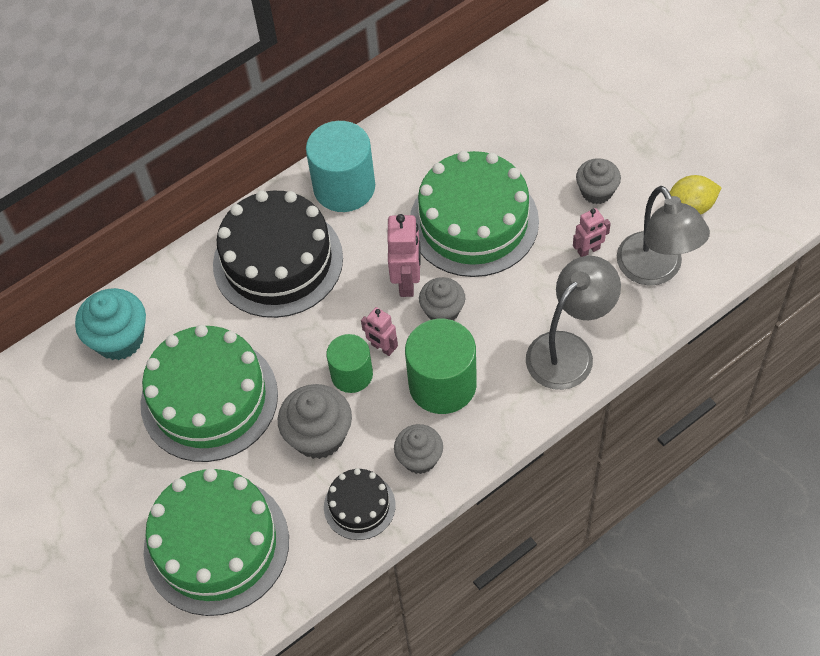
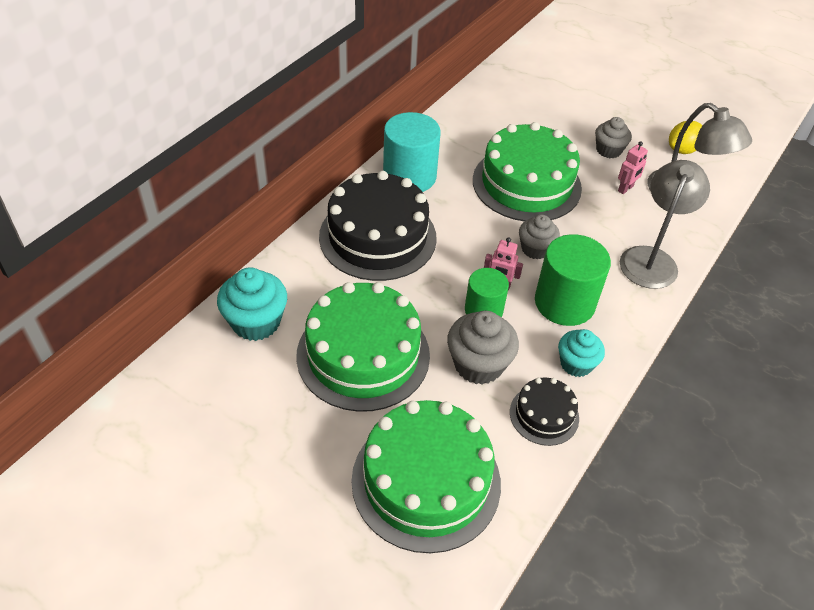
camera: 25 degrees left, 10 degrees down
pink robot [387,214,421,297] -> none
grey cupcake [394,424,443,474] -> turquoise cupcake [558,329,605,377]

